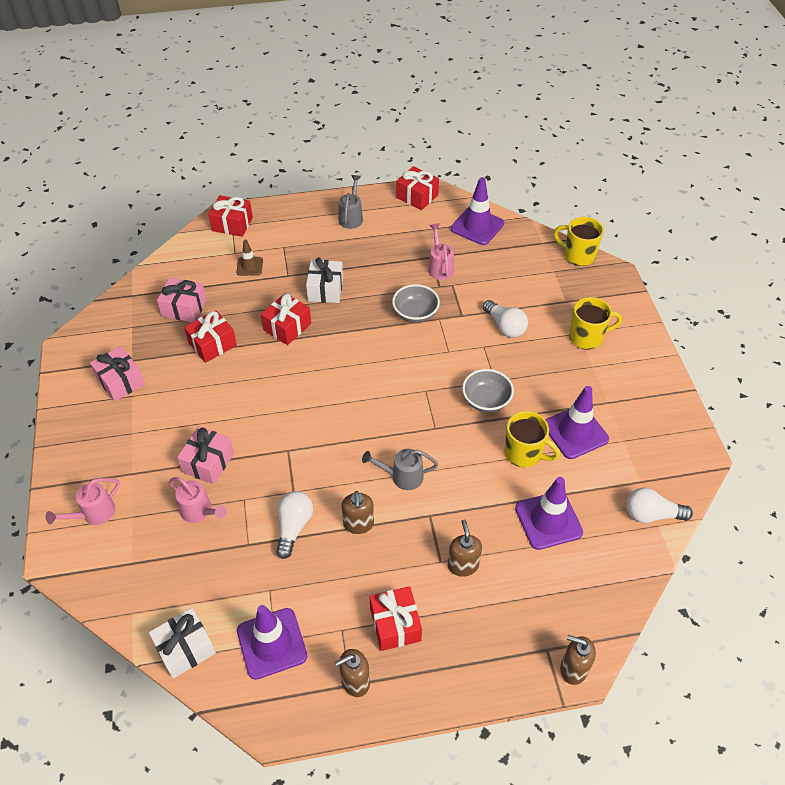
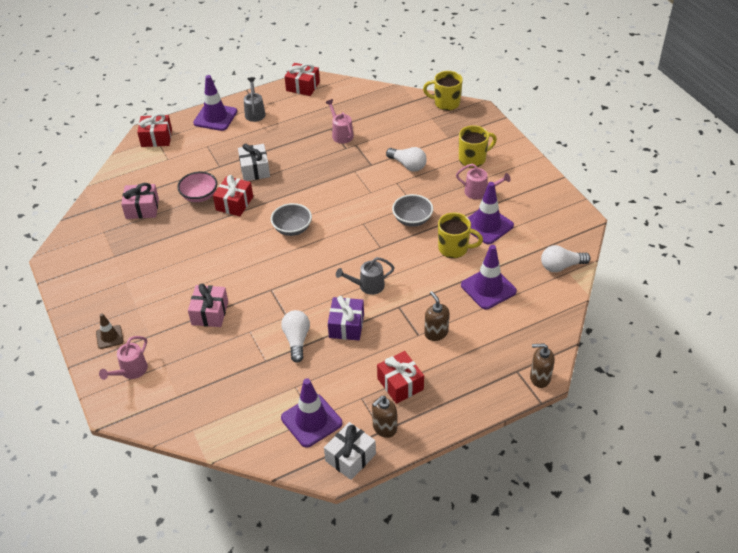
camera: 15 degrees left, 5 degrees down
pink gift [90,346,145,401] -> none
white gift [149,608,216,679] -> white gift moved to [324,422,376,480]
pink watering can [169,477,227,523] -> pink watering can moved to [456,164,511,199]
red gift [184,310,237,363] -> none
brown traffic cone [236,240,263,276] -> brown traffic cone moved to [96,313,123,349]
brown soap dispenser [342,491,374,534] -> purple gift [328,296,364,340]
grey bowl [392,284,440,323] -> grey bowl moved to [271,203,312,236]
purple traffic cone [451,177,504,245] -> purple traffic cone moved to [193,75,237,131]
none -> pink bowl [177,172,217,202]

